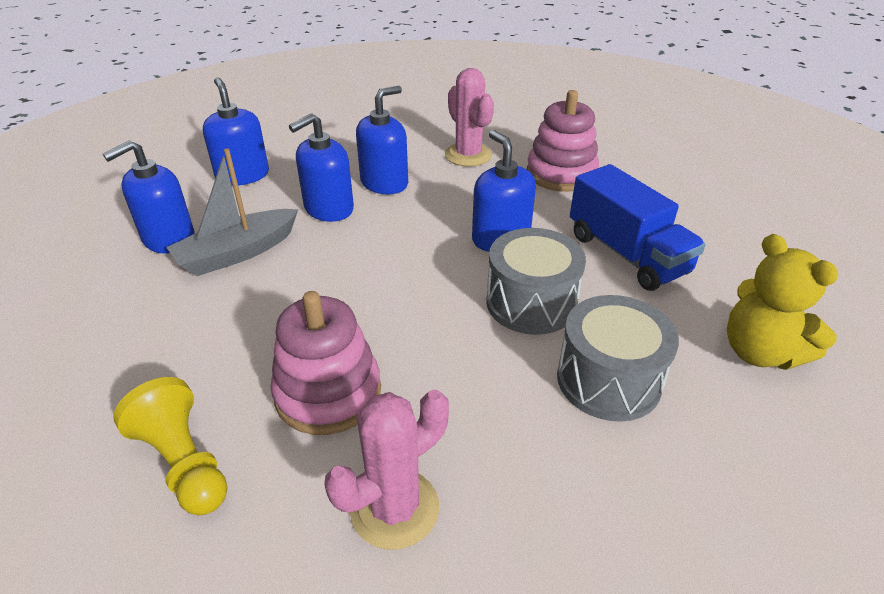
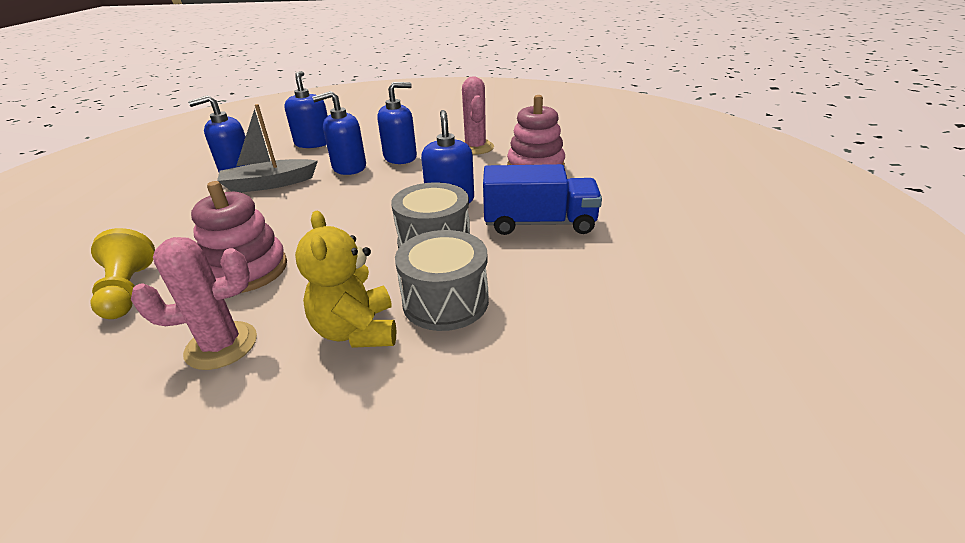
camera: 20 degrees right, 5 degrees down
blue truck [570,164,706,291] -> blue truck turned 75 degrees counterclockwise [483,164,602,235]
yellow teddy bear [727,234,839,370] -> yellow teddy bear moved to [295,210,396,348]

